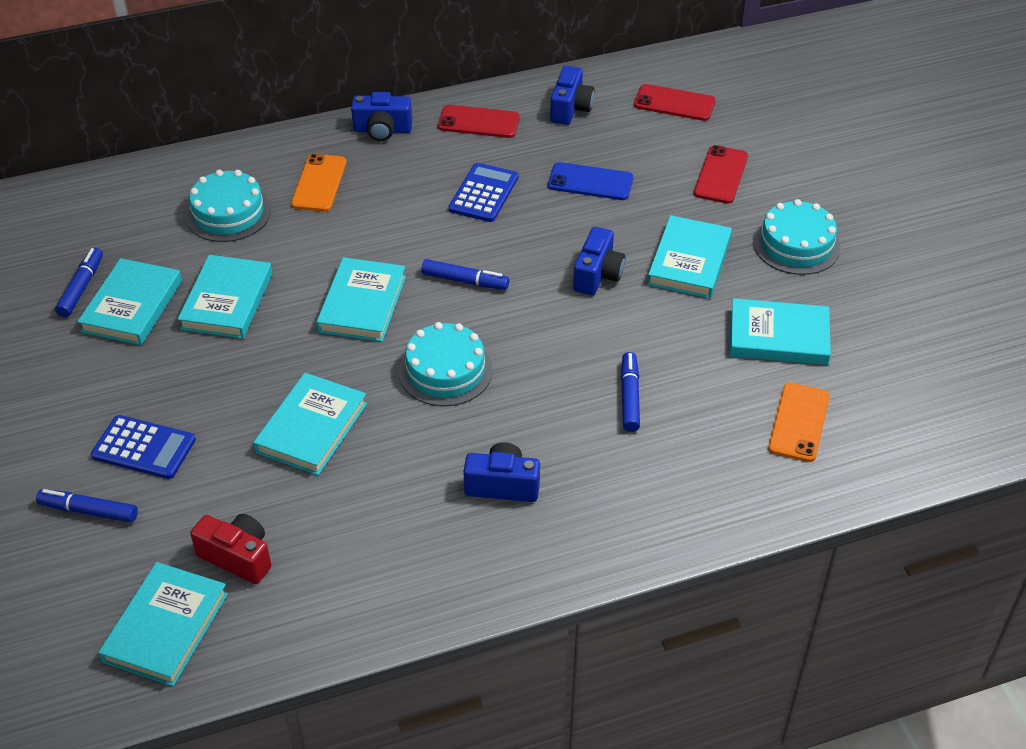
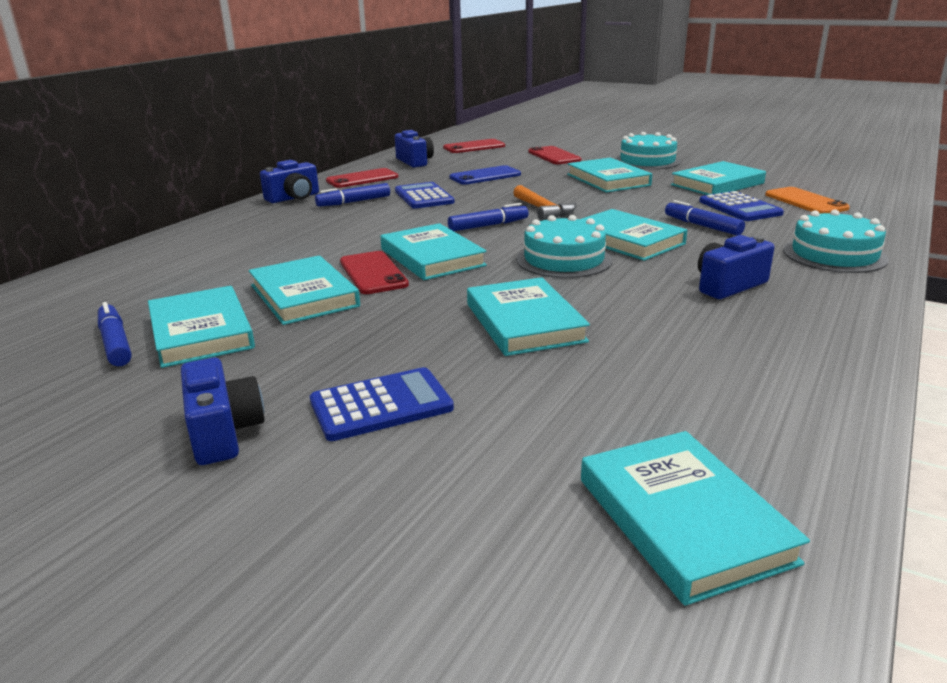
camera: 40 degrees left, 20 degrees down
blue marker [36,489,138,523] -> blue marker moved to [315,183,390,206]
turquoise cake [186,170,271,242] -> turquoise cake moved to [783,210,889,273]
red camera [190,514,271,584] -> none
orange phone [291,154,347,212] -> none
blue camera [573,227,625,295] -> blue camera moved to [181,358,265,465]
none -> red phone [340,251,409,294]
none -> orange hammer [513,185,577,221]
none -> turquoise book [580,209,687,261]
none -> blue calculator [699,191,784,221]

